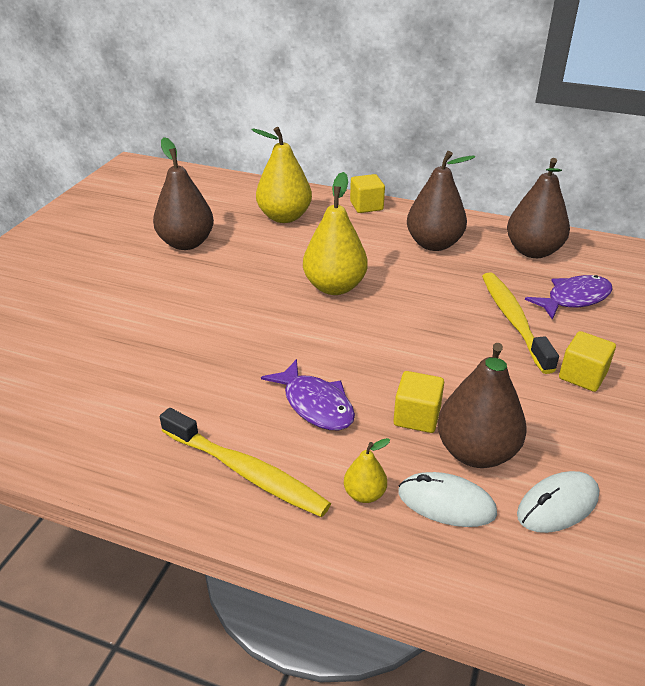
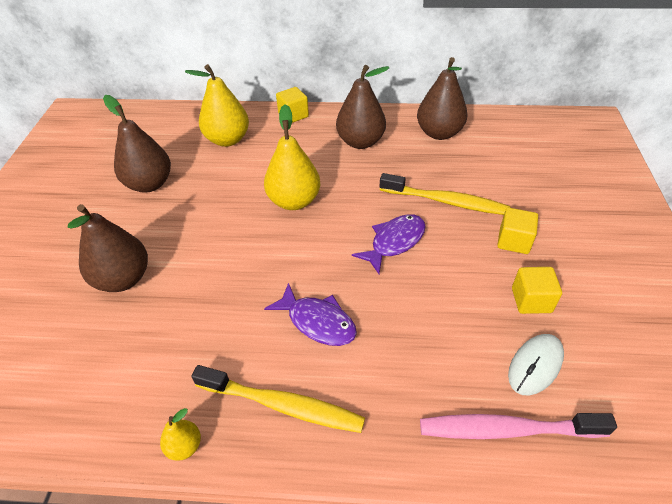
camera: 15 degrees left, 10 degrees up
yellow pear [344,438,390,503] -> yellow pear moved to [160,408,201,461]
yellow cube [394,371,444,433] -> yellow cube moved to [512,267,562,314]
white mouse [398,472,497,527] -> none
brown pear [437,343,526,468] -> brown pear moved to [67,204,148,292]
yellow toothbrush [482,272,559,374] -> yellow toothbrush turned 135 degrees clockwise [380,173,510,215]
purple fish [525,275,613,320] -> purple fish moved to [352,214,426,274]
none -> pink toothbrush [420,413,617,439]

